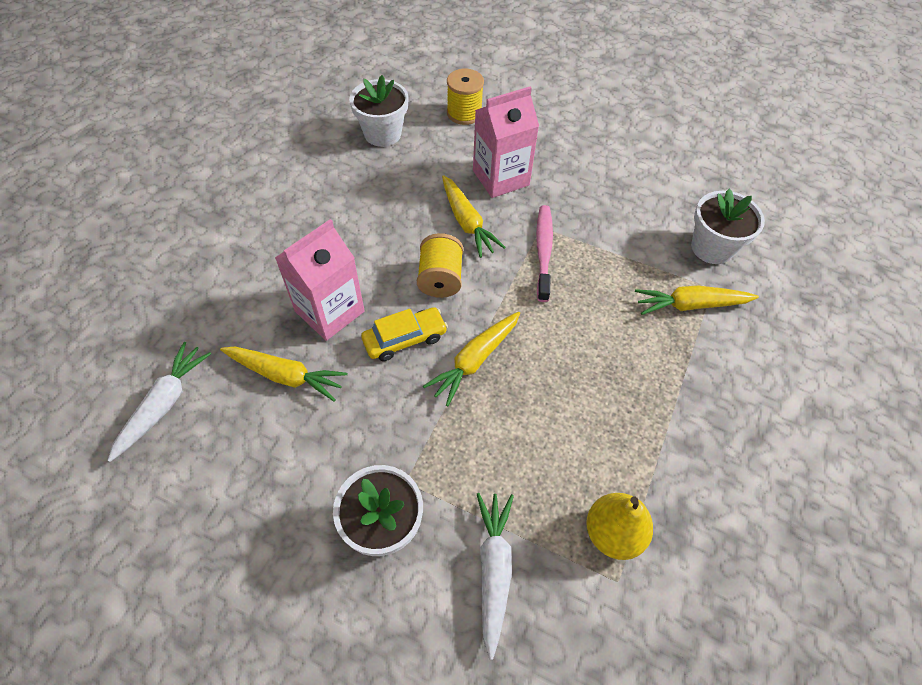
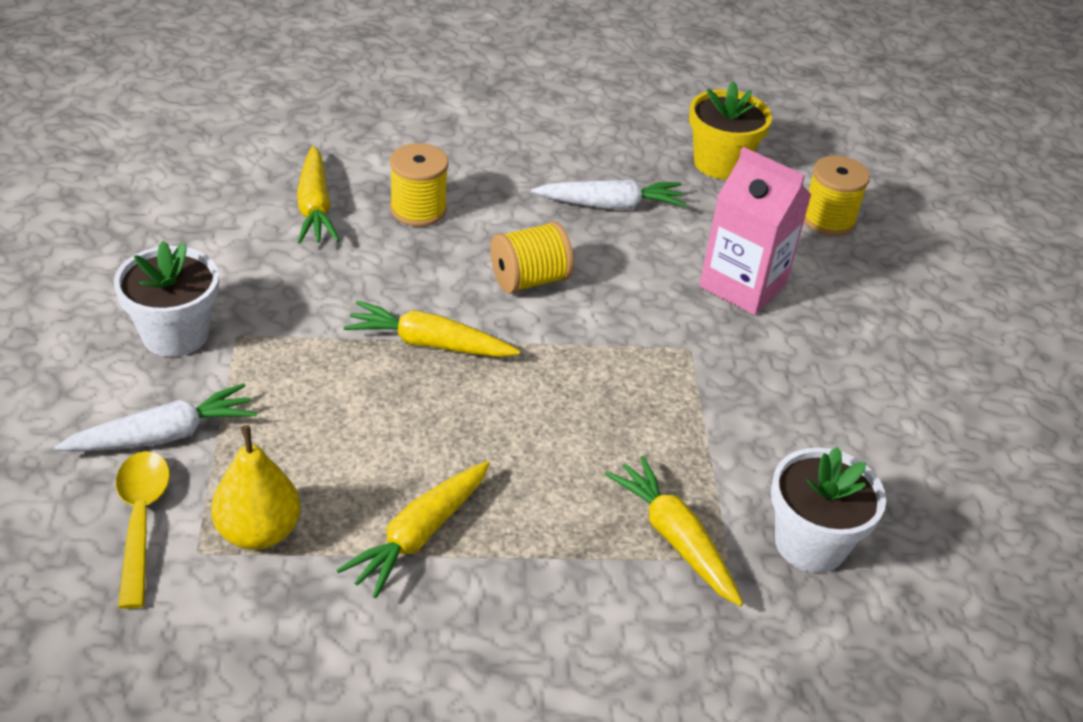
camera: 60 degrees right, 15 degrees down
white carrot [107,342,211,462] -> white carrot moved to [531,180,687,209]
pink carton [275,219,364,341] -> yellow spool [390,143,449,227]
white flower pot [349,75,409,147] -> yellow flower pot [689,81,772,179]
yellow car [361,307,448,361] -> none
yellow carrot [442,175,506,258] -> yellow carrot moved to [337,461,490,598]
pink toothbrush [536,205,553,302] -> none
none -> yellow spoon [116,451,170,609]

